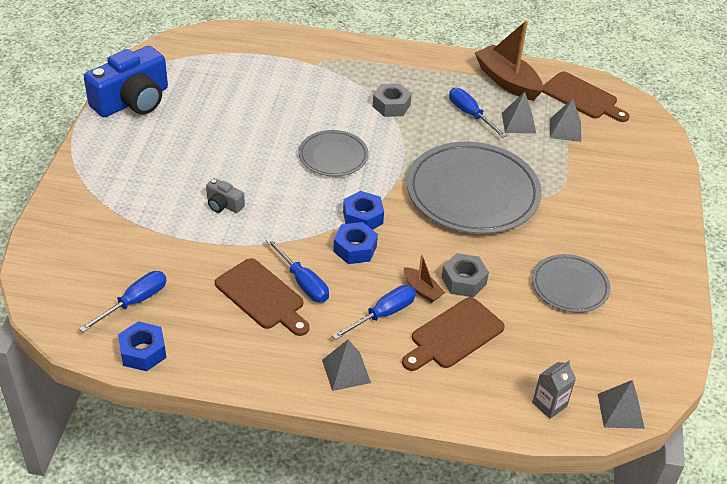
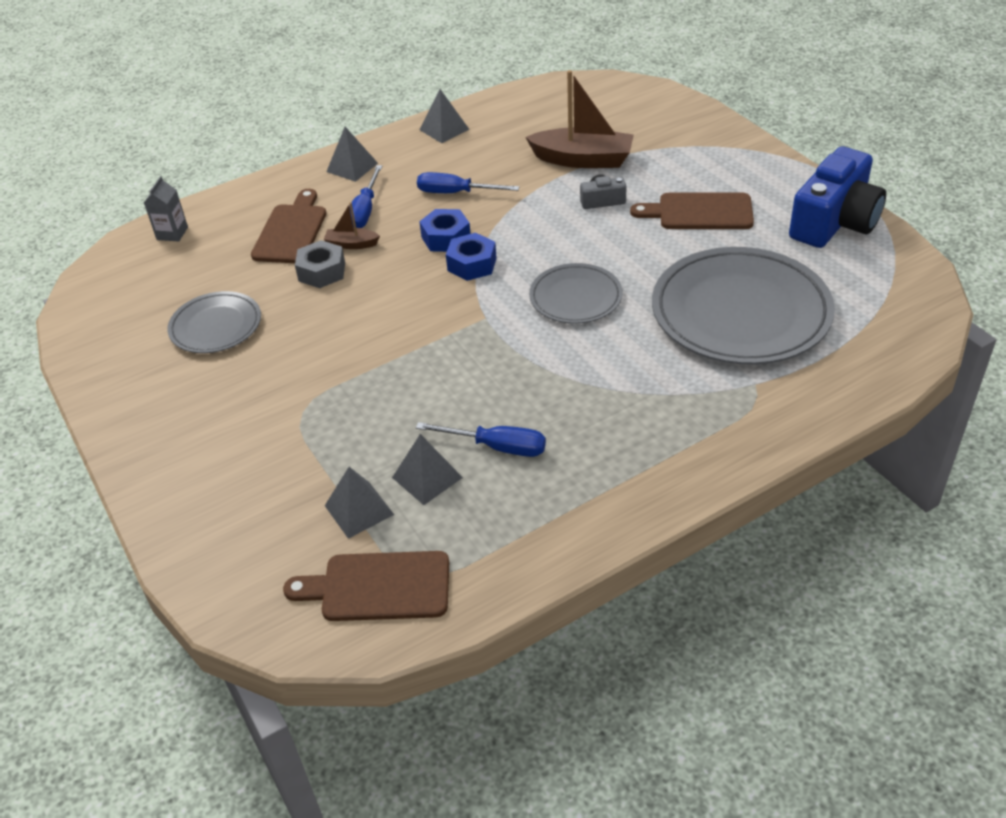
camera: 145 degrees right, 0 degrees up
blue screwdriver [79,271,166,332] -> none
blue camera [84,46,168,117] -> blue camera turned 150 degrees counterclockwise [789,146,886,248]
blue nut [118,321,167,371] -> none
brown cutting board [215,258,310,336] -> brown cutting board moved to [630,192,754,229]
grey nut [373,83,412,117] -> none
grey plate [407,142,542,234] -> grey plate moved to [652,247,835,365]
brown boat [475,20,543,101] -> brown boat moved to [525,70,634,168]
grey pyramid [598,380,645,429] -> grey pyramid moved to [420,89,469,143]

